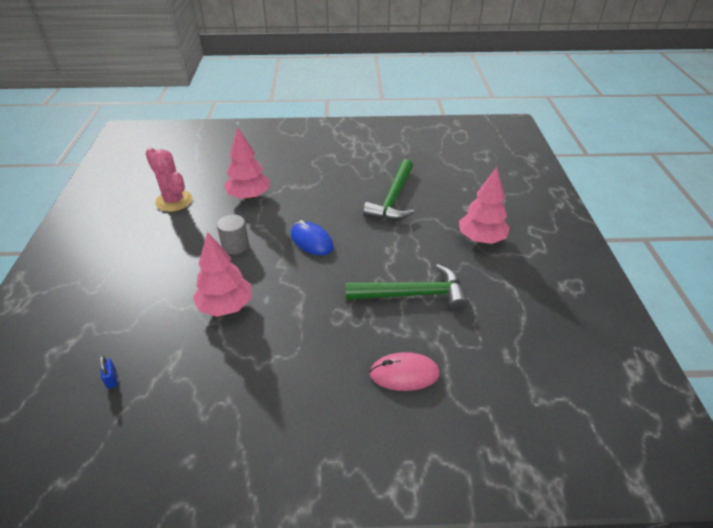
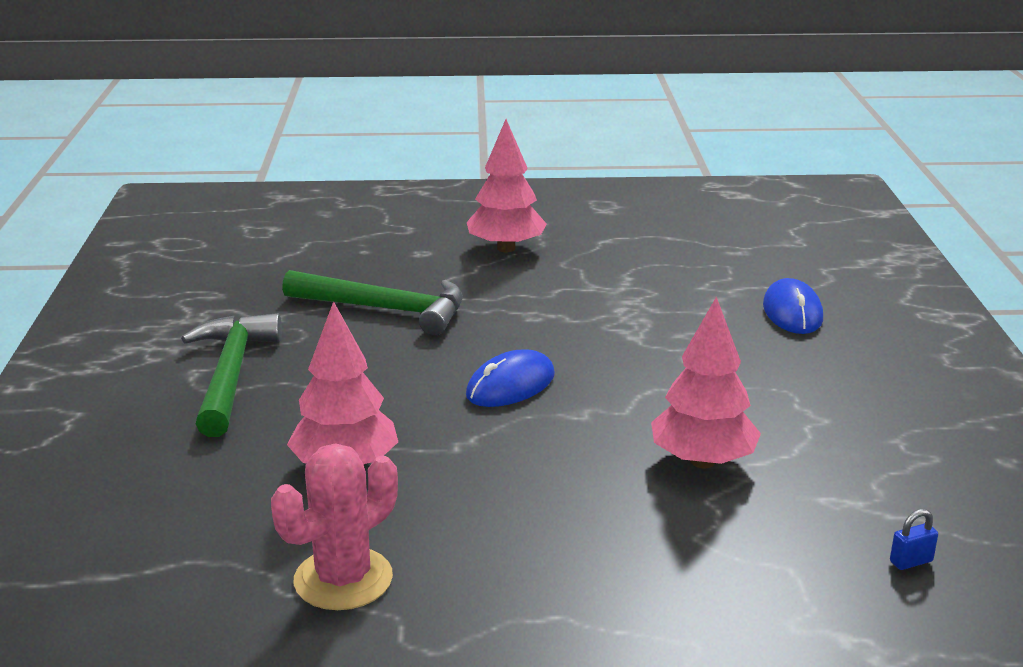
camera: 90 degrees left, 15 degrees down
grey cylinder [217,215,249,254] -> none
green hammer [345,264,468,311] -> green hammer moved to [181,313,282,437]
pink mouse [370,352,440,391] -> blue mouse [763,278,823,334]

